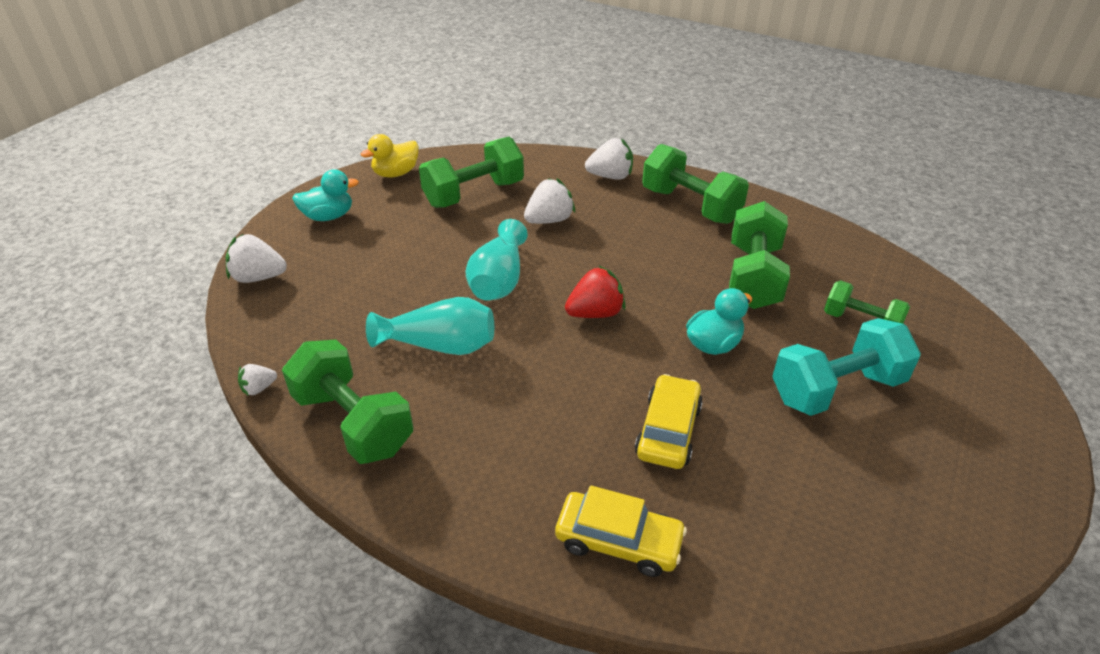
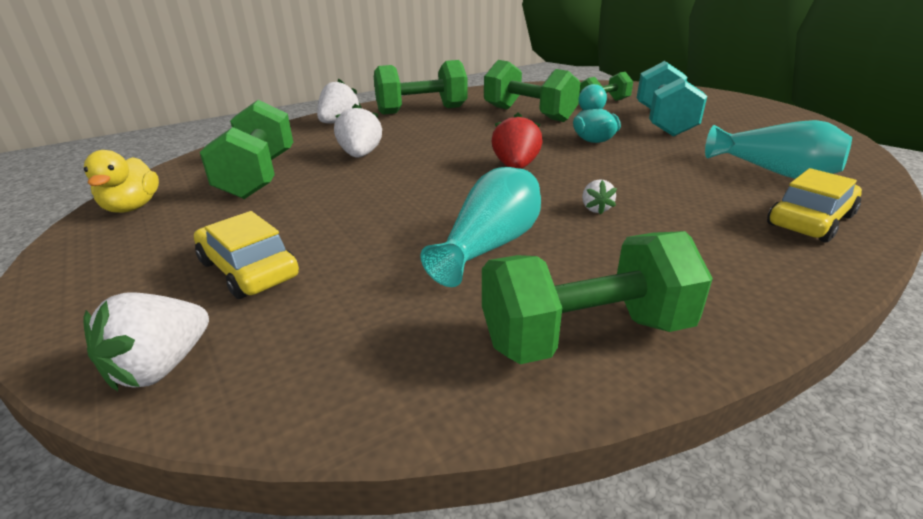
camera: 60 degrees left, 10 degrees down
white strawberry [238,364,277,396] -> white strawberry moved to [582,179,617,215]
turquoise duck [292,169,359,221] -> none
turquoise vase [466,219,528,301] -> turquoise vase moved to [705,120,852,179]
yellow car [635,374,703,469] -> yellow car moved to [194,211,299,299]

